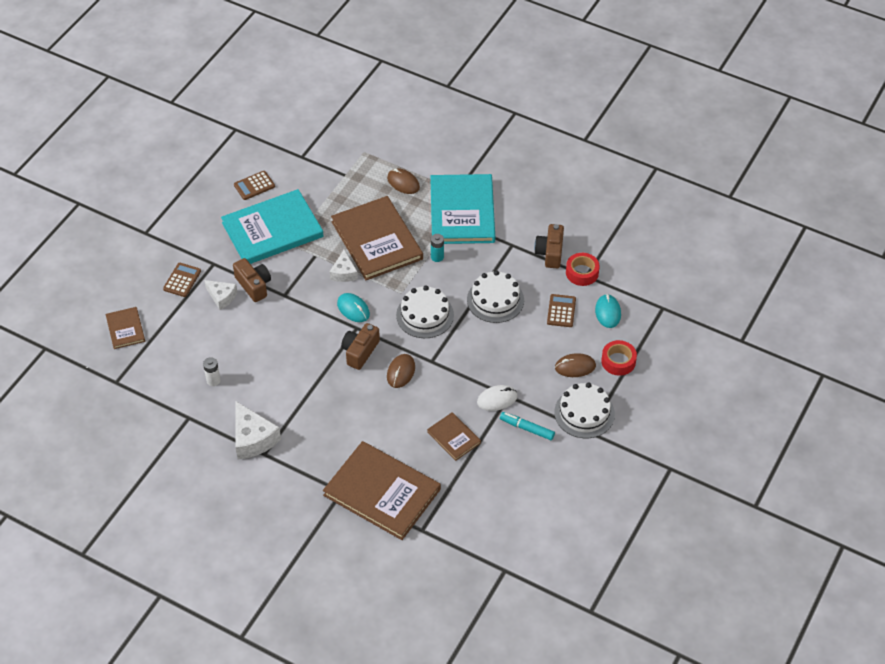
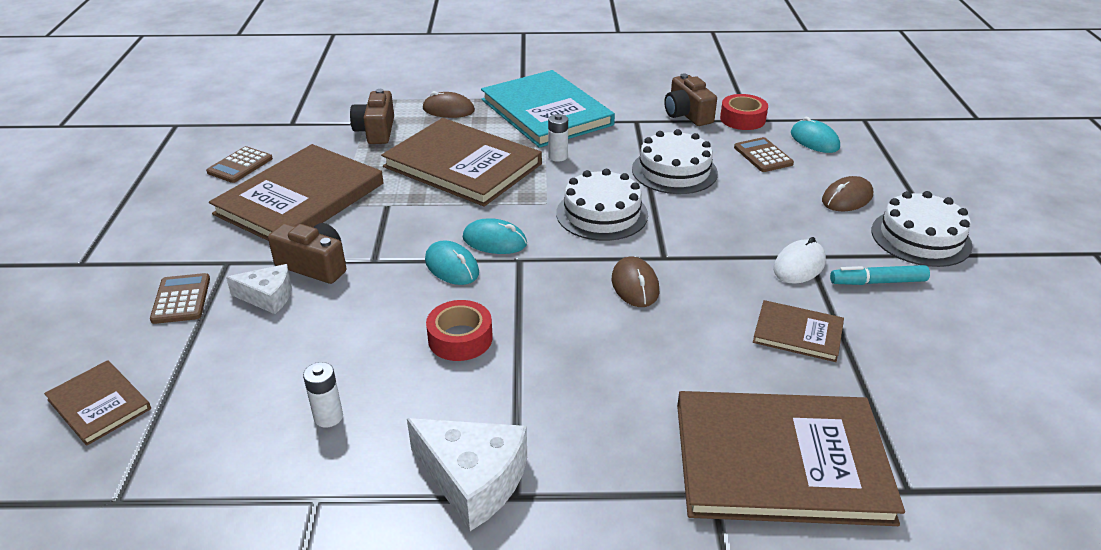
camera: 30 degrees left, 15 degrees down
turquoise book [221,189,324,264] -> brown book [209,144,383,241]
white cheese [330,250,358,282] -> none
brown camera [341,323,380,370] -> brown camera moved to [350,89,394,144]
turquoise battery [431,234,444,262] -> white battery [548,114,568,162]
red tape [601,340,637,376] -> red tape moved to [426,300,493,361]
none -> turquoise mouse [425,240,479,285]

